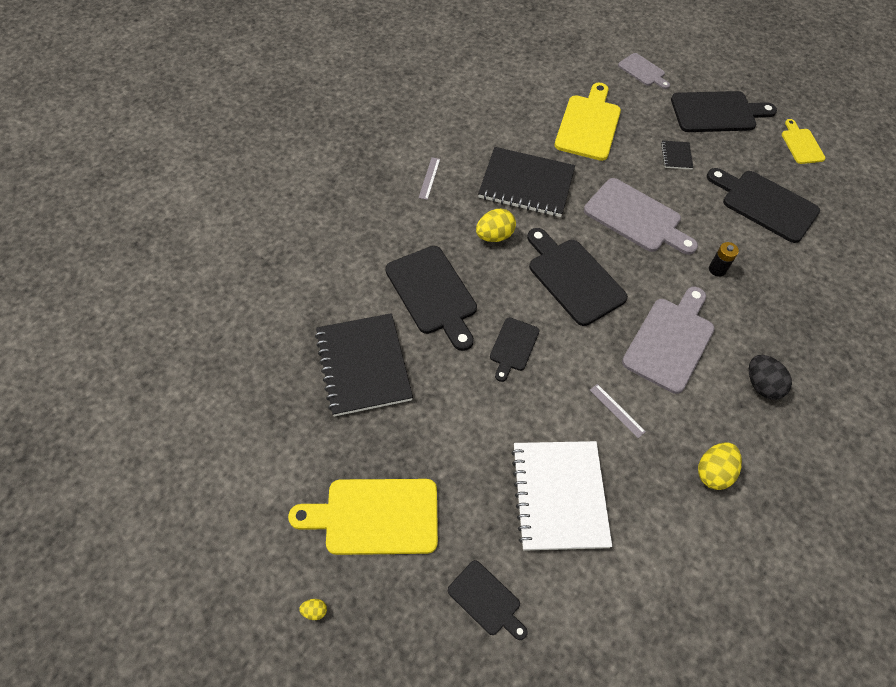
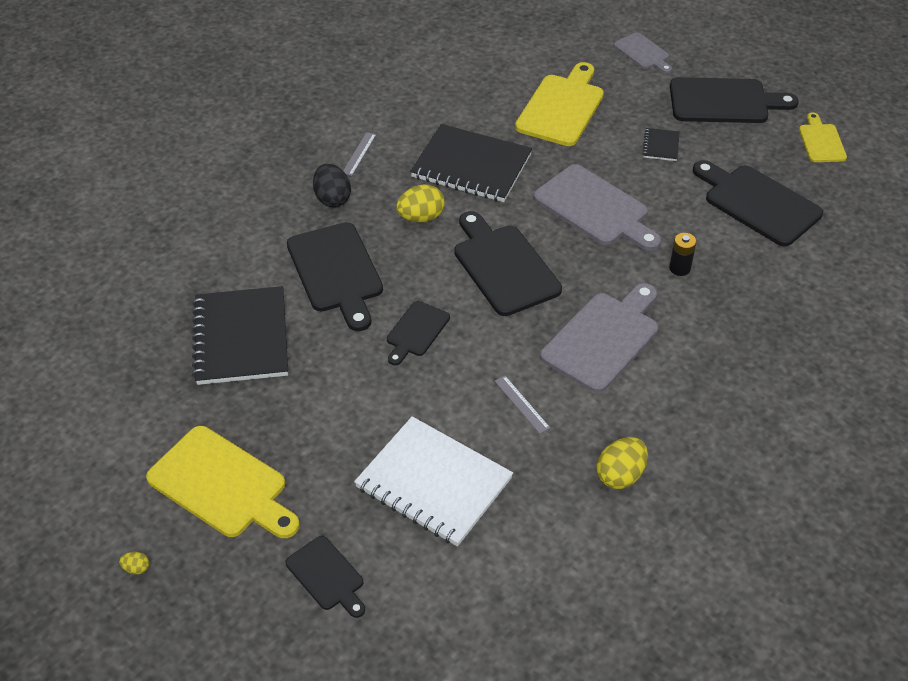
camera: 10 degrees right, 10 degrees down
yellow cutting board [288,479,438,555] -> yellow cutting board turned 150 degrees counterclockwise [146,426,300,538]
white notebook [511,441,612,551] -> white notebook turned 60 degrees counterclockwise [354,416,513,547]
black egg [749,355,792,400] -> black egg moved to [313,164,351,207]

